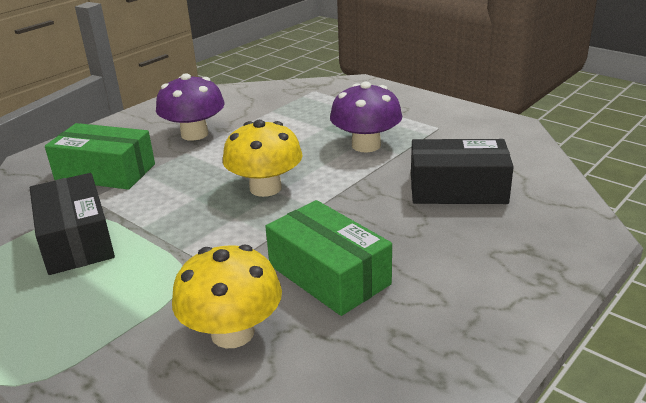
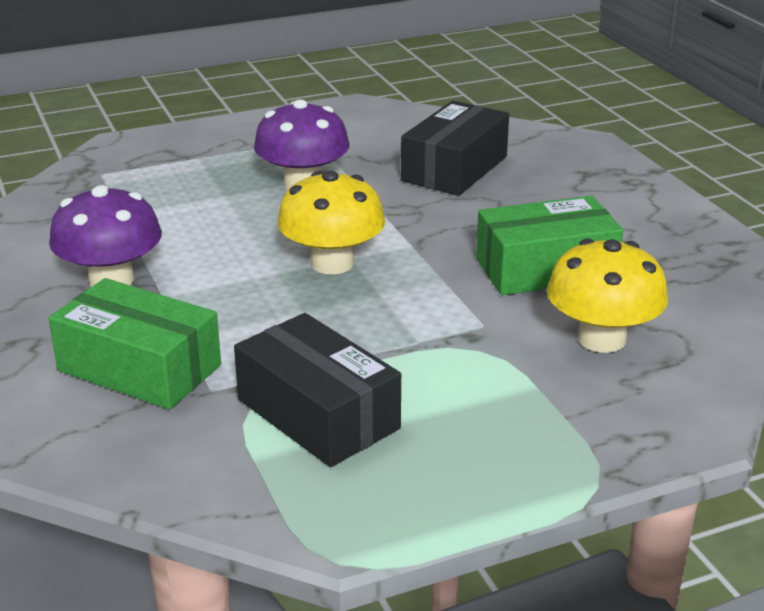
camera: 65 degrees left, 0 degrees up
black box [30,173,115,275] -> black box turned 45 degrees clockwise [234,313,401,467]
green box [45,123,155,190] -> green box turned 75 degrees clockwise [48,278,221,409]

